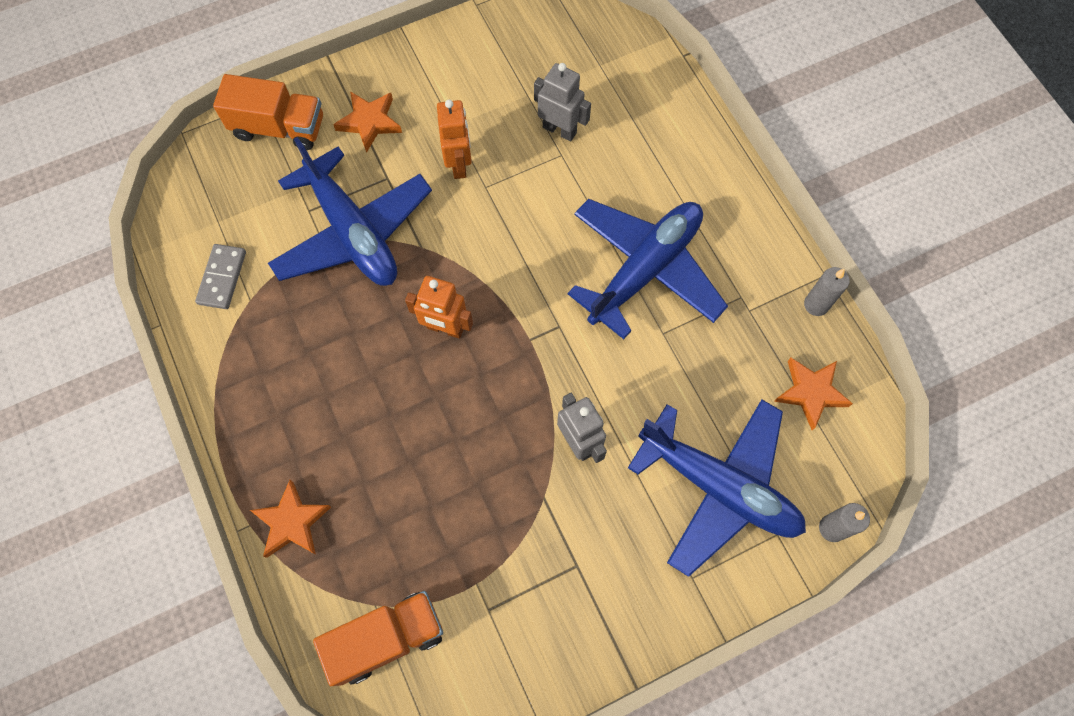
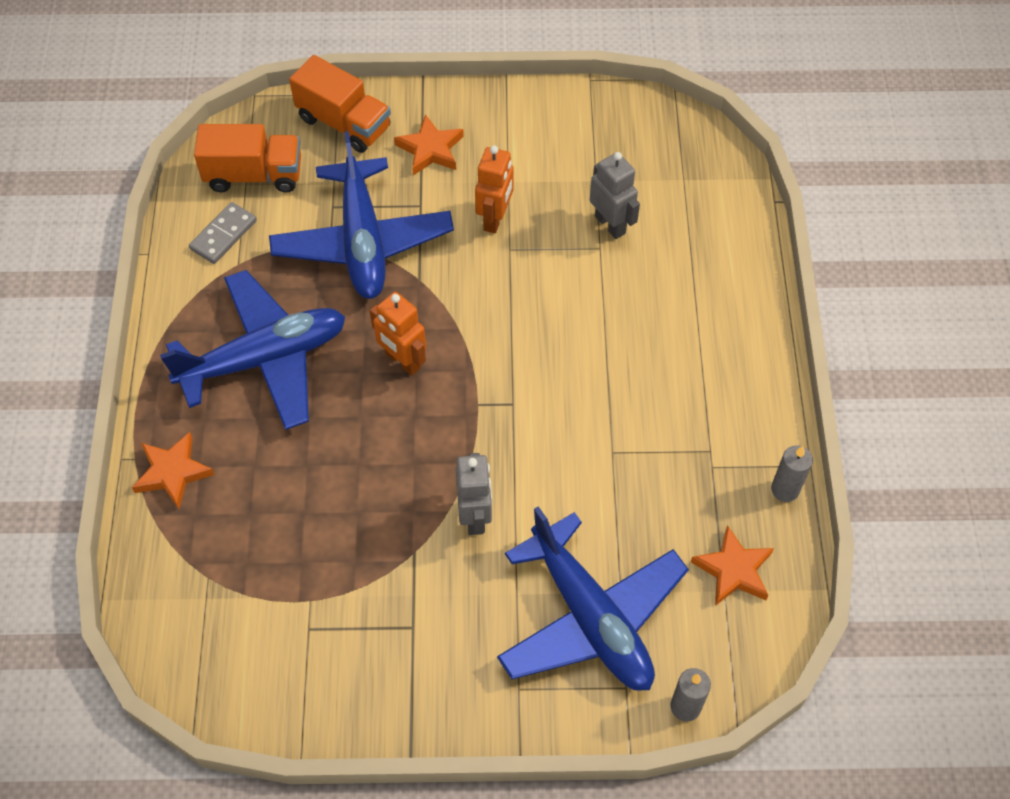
camera: 25 degrees right, 10 degrees down
orange truck [313,591,443,686] -> orange truck moved to [194,124,301,193]
blue plane [568,199,728,339] -> blue plane moved to [160,270,345,430]

